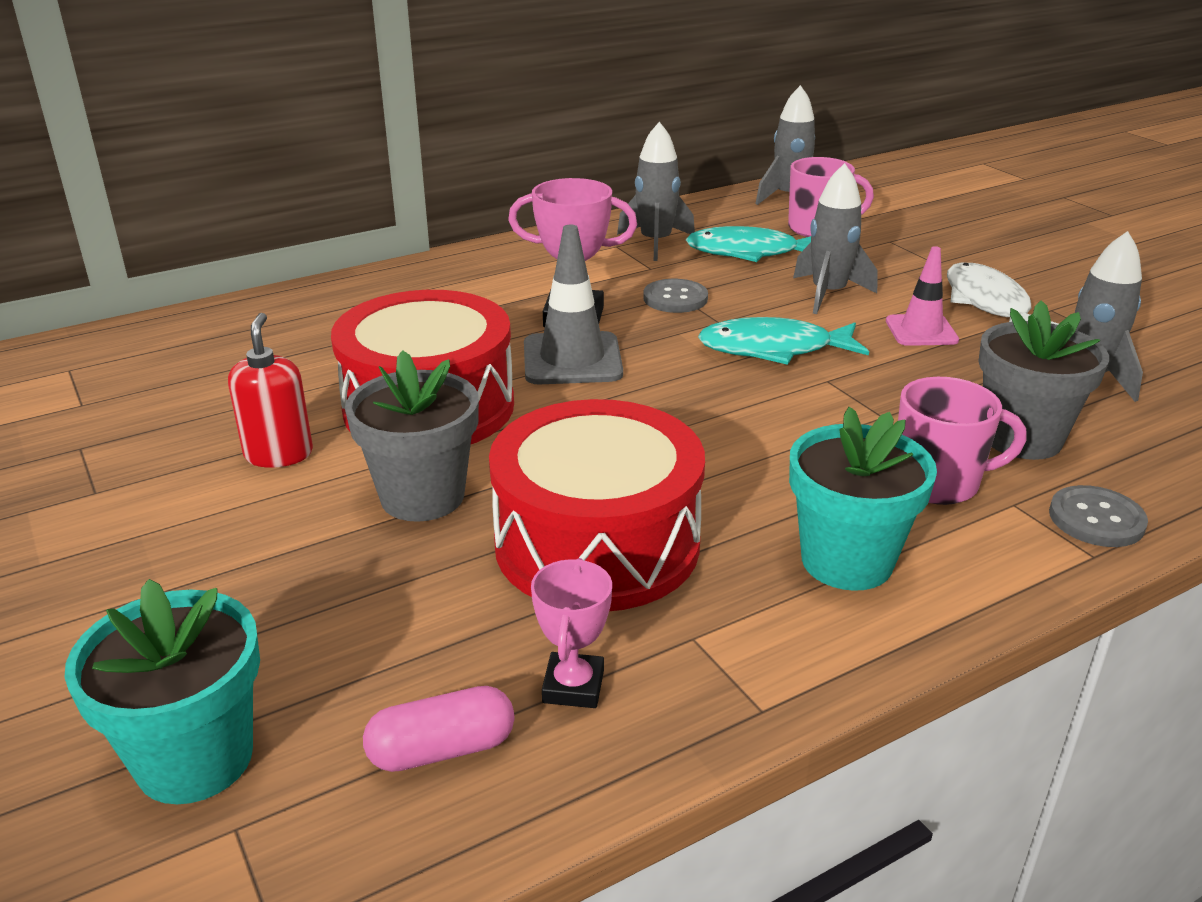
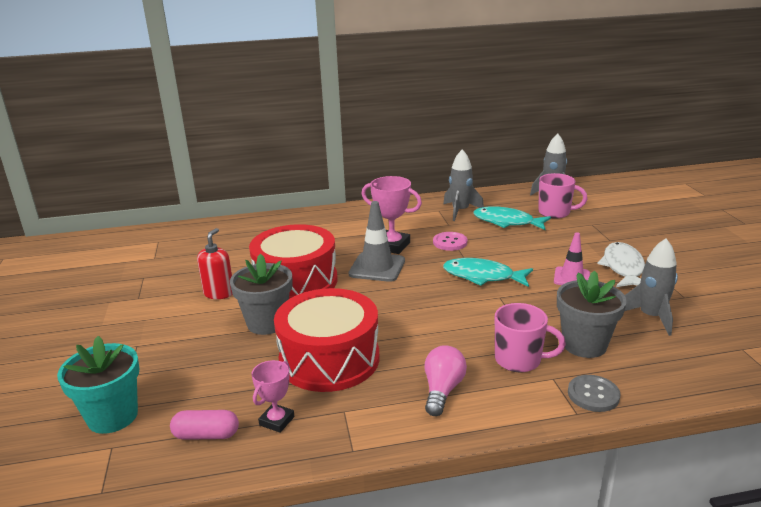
camera: 20 degrees right, 5 degrees down
grey button [643,279,708,313] -> pink button [433,232,467,251]
turquoise flower pot [789,407,937,591] -> pink light bulb [425,345,467,416]
grey rocket [793,163,877,314] -> none

